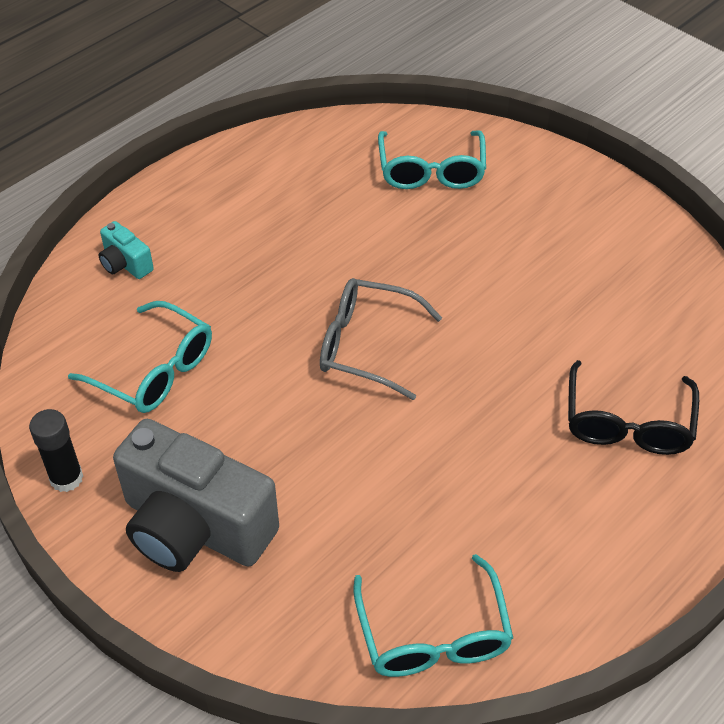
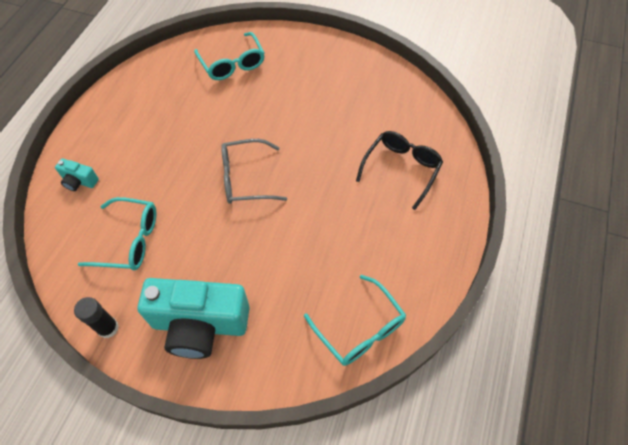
camera: 25 degrees left, 10 degrees up
grey camera [113,419,279,572] -> turquoise camera [138,278,250,359]
black glasses [568,360,699,455] -> black glasses turned 135 degrees counterclockwise [356,131,443,210]

